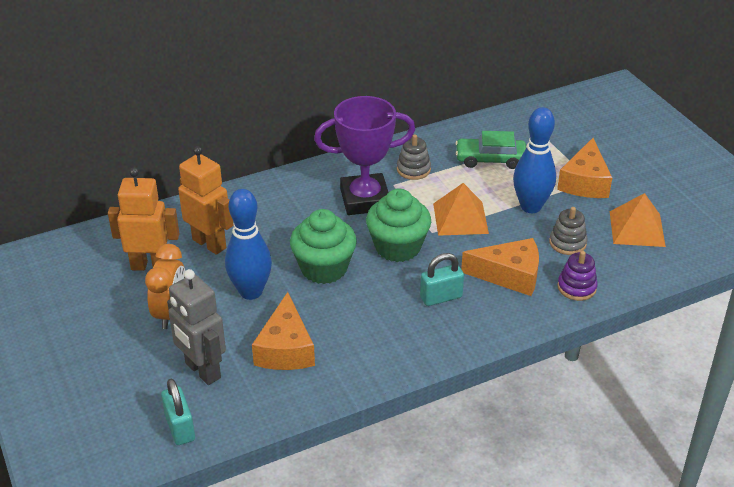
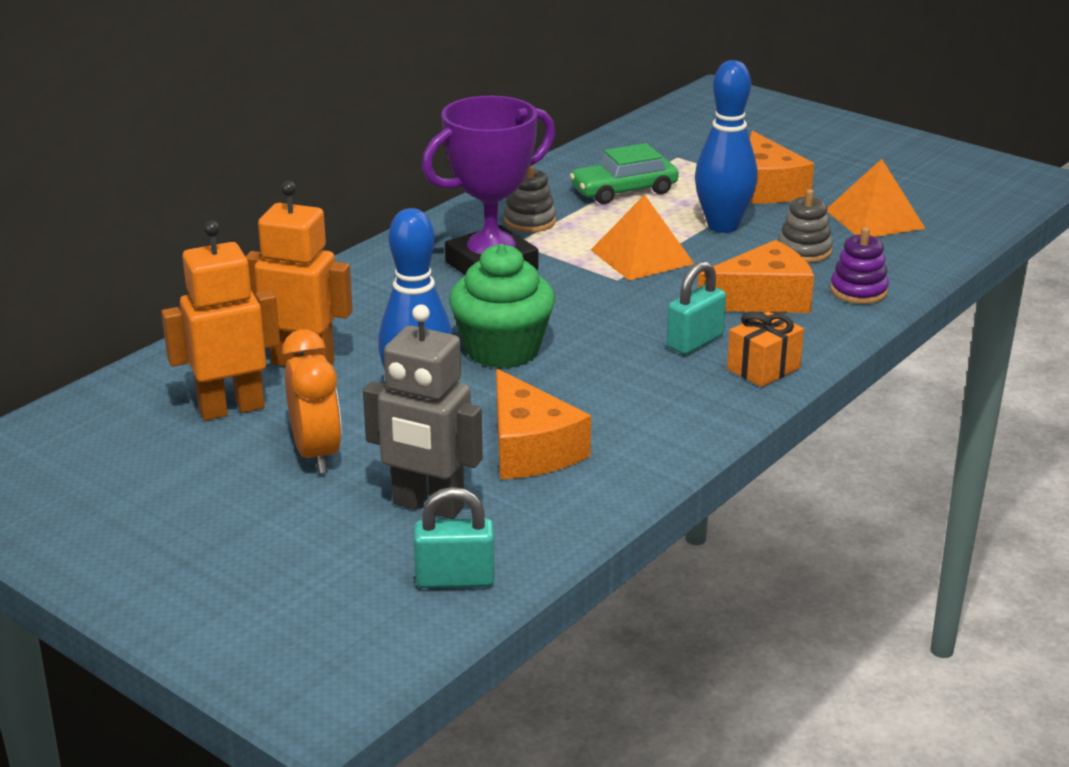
camera: 25 degrees left, 10 degrees down
turquoise padlock [161,379,195,445] -> turquoise padlock turned 45 degrees counterclockwise [414,487,495,588]
green cupcake [366,189,431,262] -> none
none -> orange gift [727,311,804,387]

